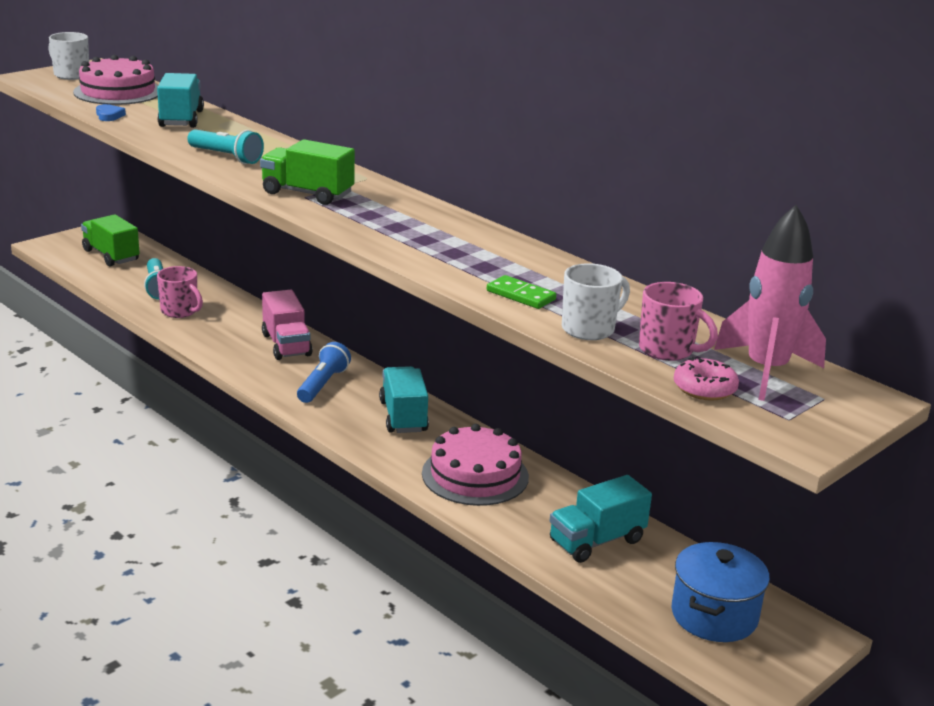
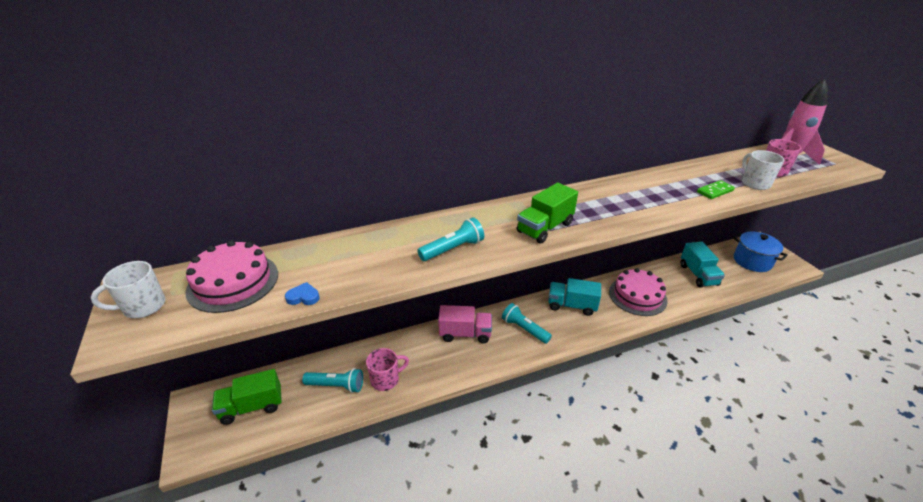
camera: 65 degrees left, 10 degrees up
turquoise truck [157,73,204,128] -> none
blue flashlight [297,342,351,403] -> turquoise flashlight [502,303,552,344]
pink donut [674,357,739,401] -> none

